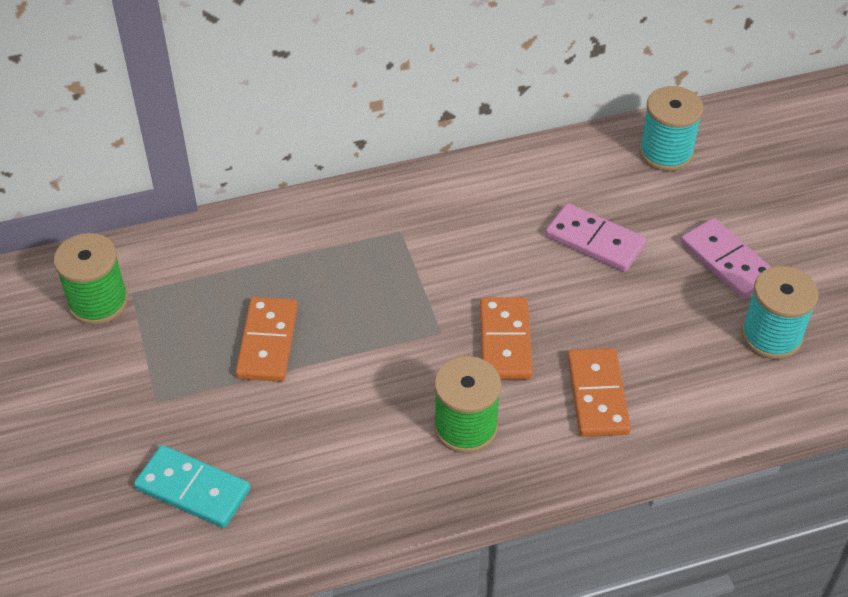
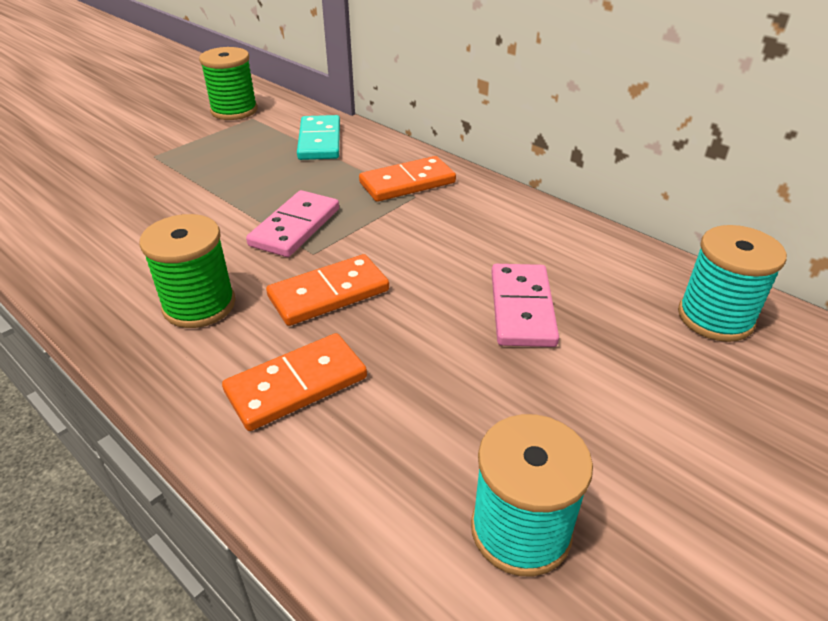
camera: 60 degrees right, 10 degrees down
turquoise domino [134,445,250,528] -> turquoise domino moved to [297,115,340,160]
orange domino [235,297,298,382] -> orange domino moved to [359,156,456,202]
pink domino [681,218,771,299] -> pink domino moved to [246,190,339,257]

